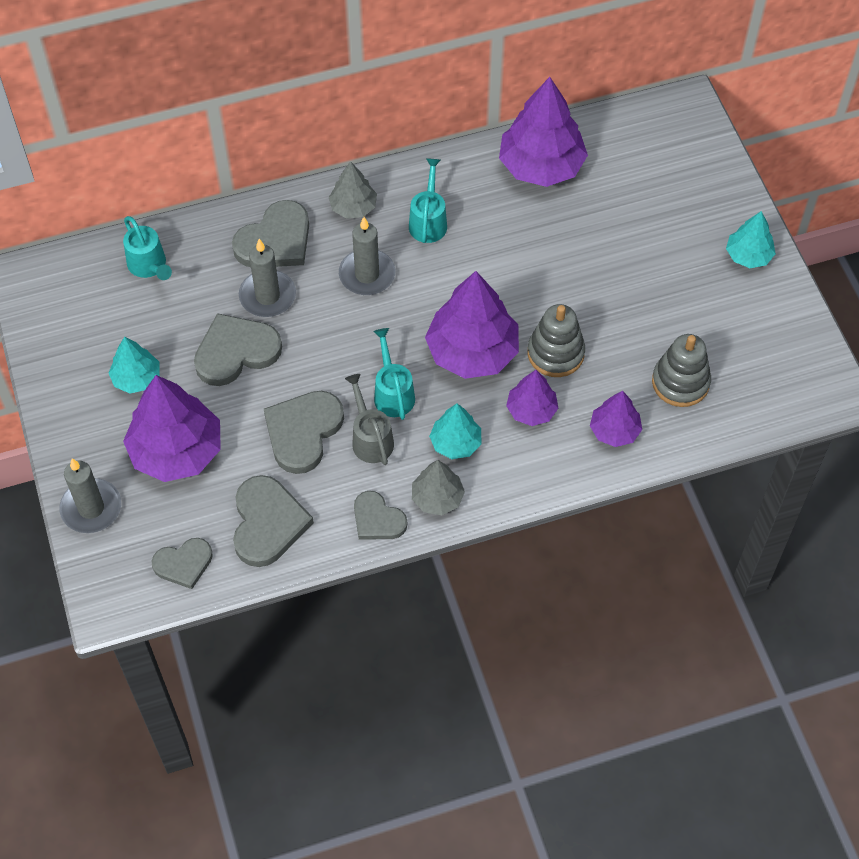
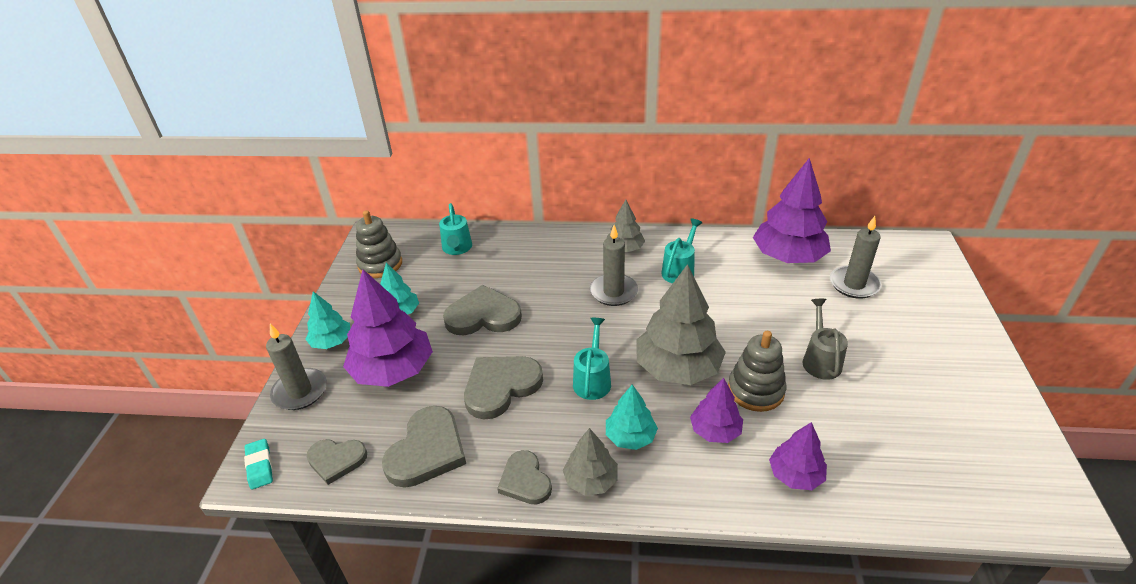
camera: 25 degrees right, 20 degrees down
grey heart [232,200,309,267] -> none
grey candle [239,239,296,317] -> grey candle moved to [830,216,881,299]
grey watering can [345,374,394,465] -> grey watering can moved to [803,299,848,380]
purple tree [425,271,519,379] -> grey tree [636,264,726,385]
grey stacking toy [652,334,711,407] -> grey stacking toy moved to [356,210,402,278]
turquoise tree [726,211,776,268] -> turquoise tree moved to [305,291,350,349]
none -> turquoise eraser [244,439,273,490]

